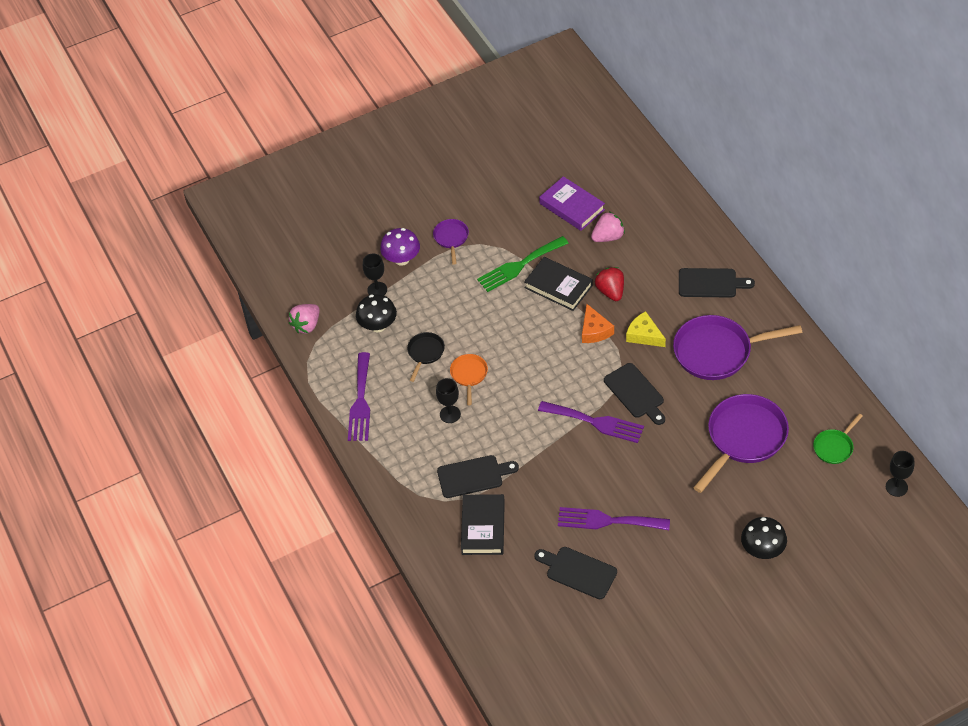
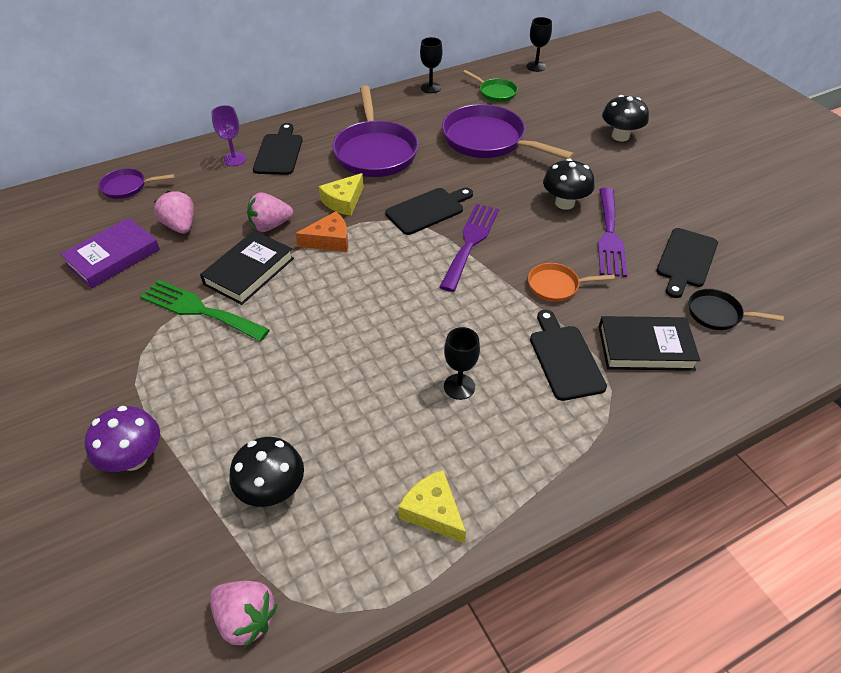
camera: 95 degrees left, 5 degrees down
purple fork [348,352,370,441] -> yellow cheese [398,470,466,543]
black goblet [363,254,387,295] -> black goblet moved to [420,37,443,93]
black pan [407,332,445,382] -> black pan moved to [689,289,784,330]
purple pan [433,219,469,265] -> purple pan moved to [98,168,175,199]
orange pan [450,354,488,405] -> orange pan moved to [528,263,615,302]
green fork [477,236,569,292] -> green fork turned 150 degrees clockwise [140,280,270,341]
red strawberry [595,267,624,301] -> pink strawberry [247,192,293,232]
none -> purple goblet [211,105,246,166]
none -> black mushroom [543,158,594,210]

